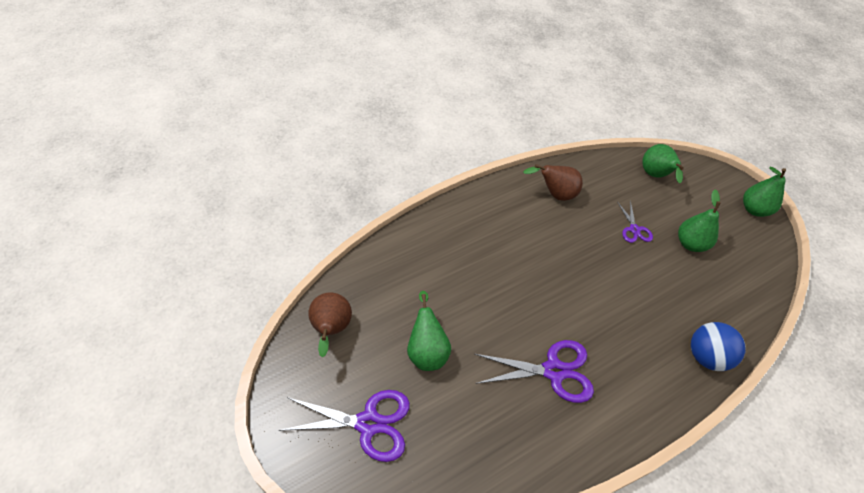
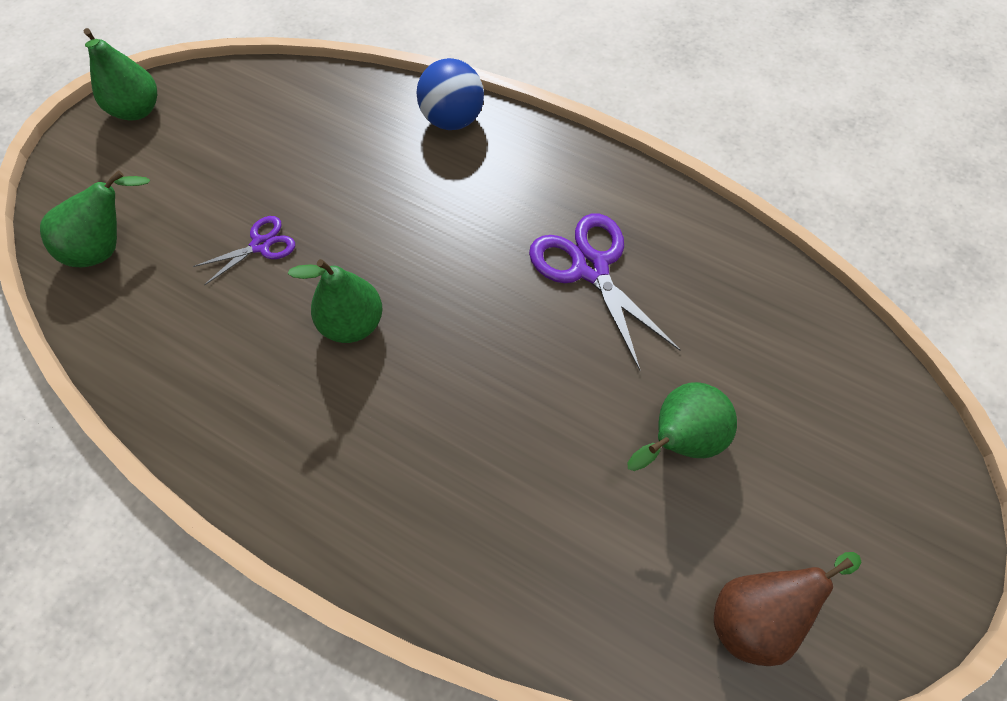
camera: 115 degrees left, 10 degrees up
purple scissors [279,390,410,462] -> none
brown pear [523,164,583,201] -> none
green pear [678,189,721,252] -> green pear moved to [288,259,383,343]

